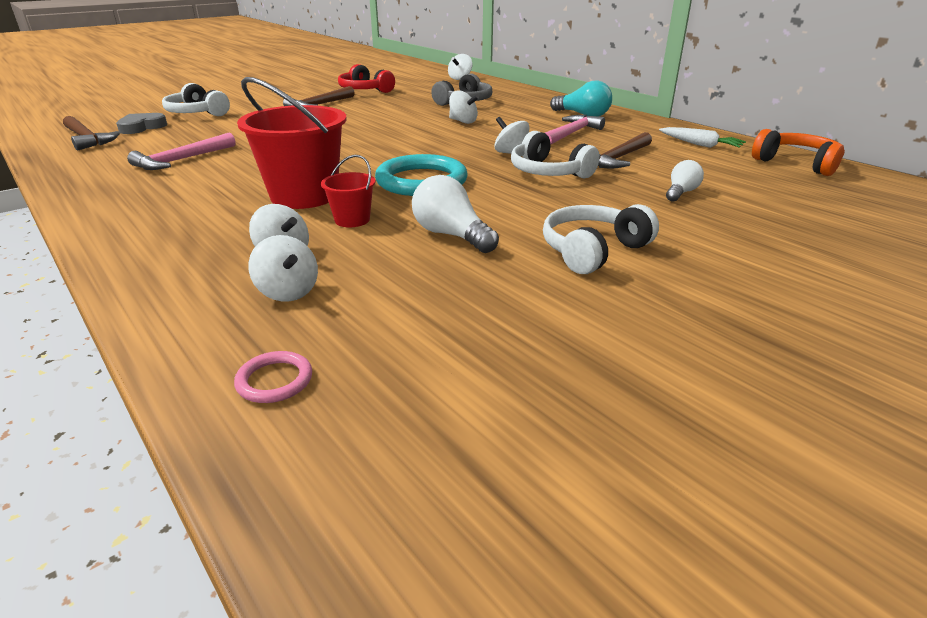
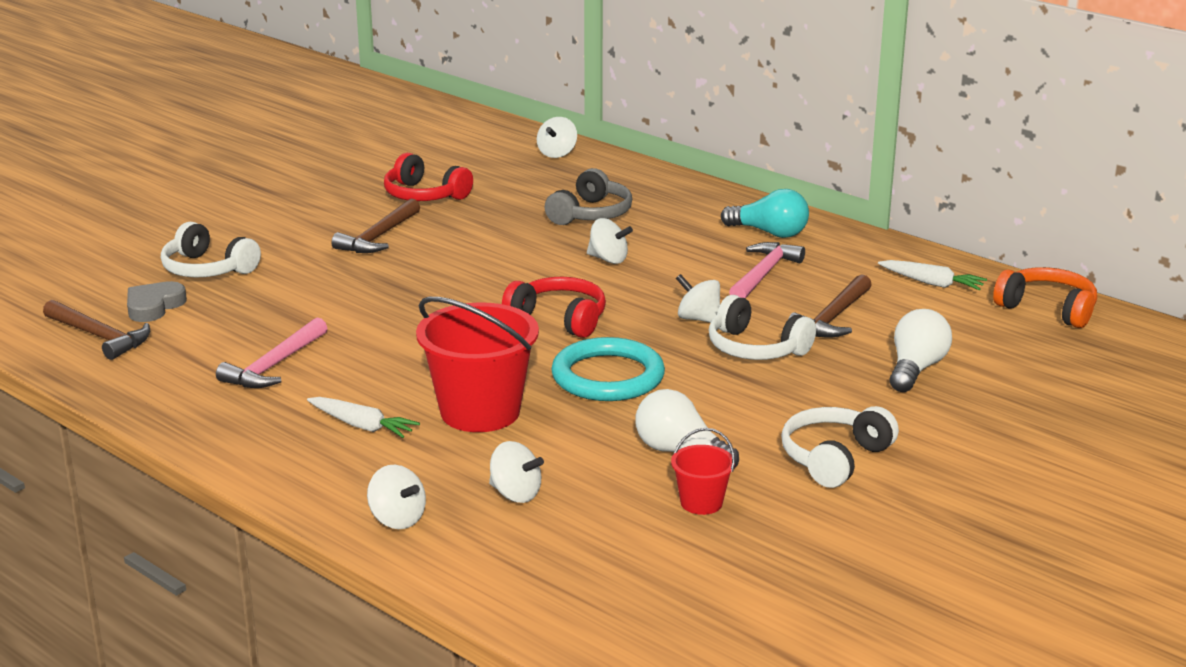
camera: 10 degrees left, 5 degrees down
pink ring [234,351,312,403] -> none
white spinning top [248,235,318,302] -> white spinning top moved to [367,465,426,529]
red bucket [321,155,375,227] -> red bucket moved to [671,428,735,515]
white light bulb [666,160,704,202] -> white light bulb [890,309,952,392], size x1.59
none -> white carrot [307,397,420,438]
none -> red headphones [502,277,606,338]

